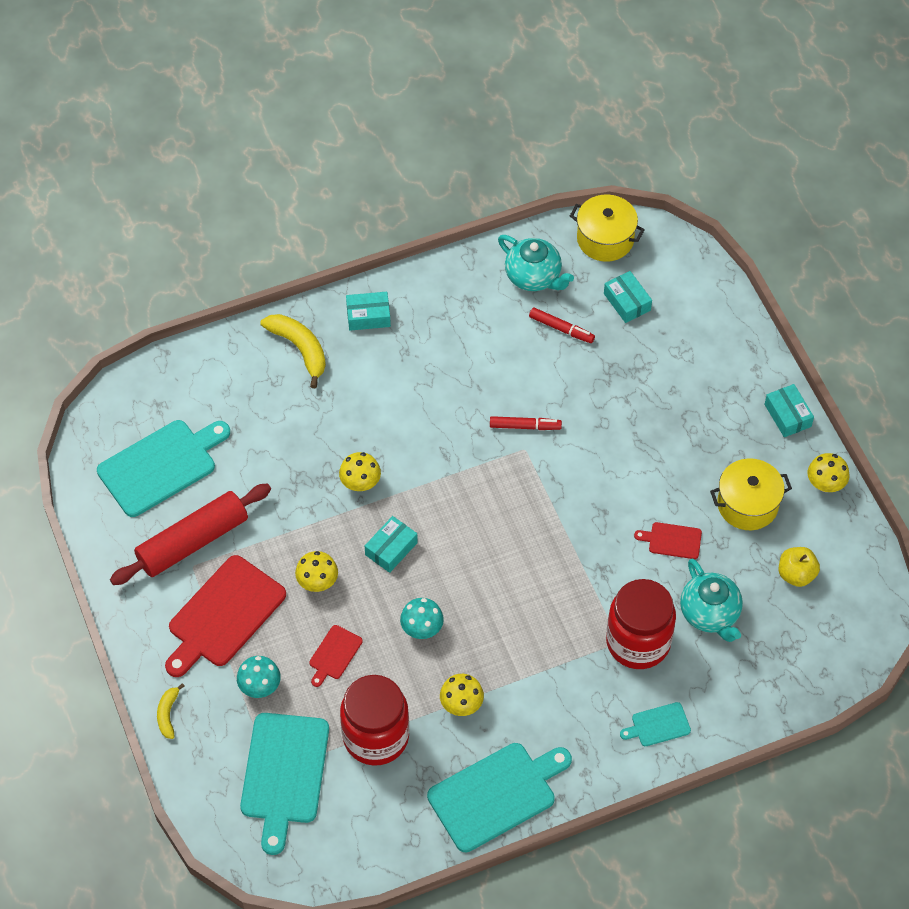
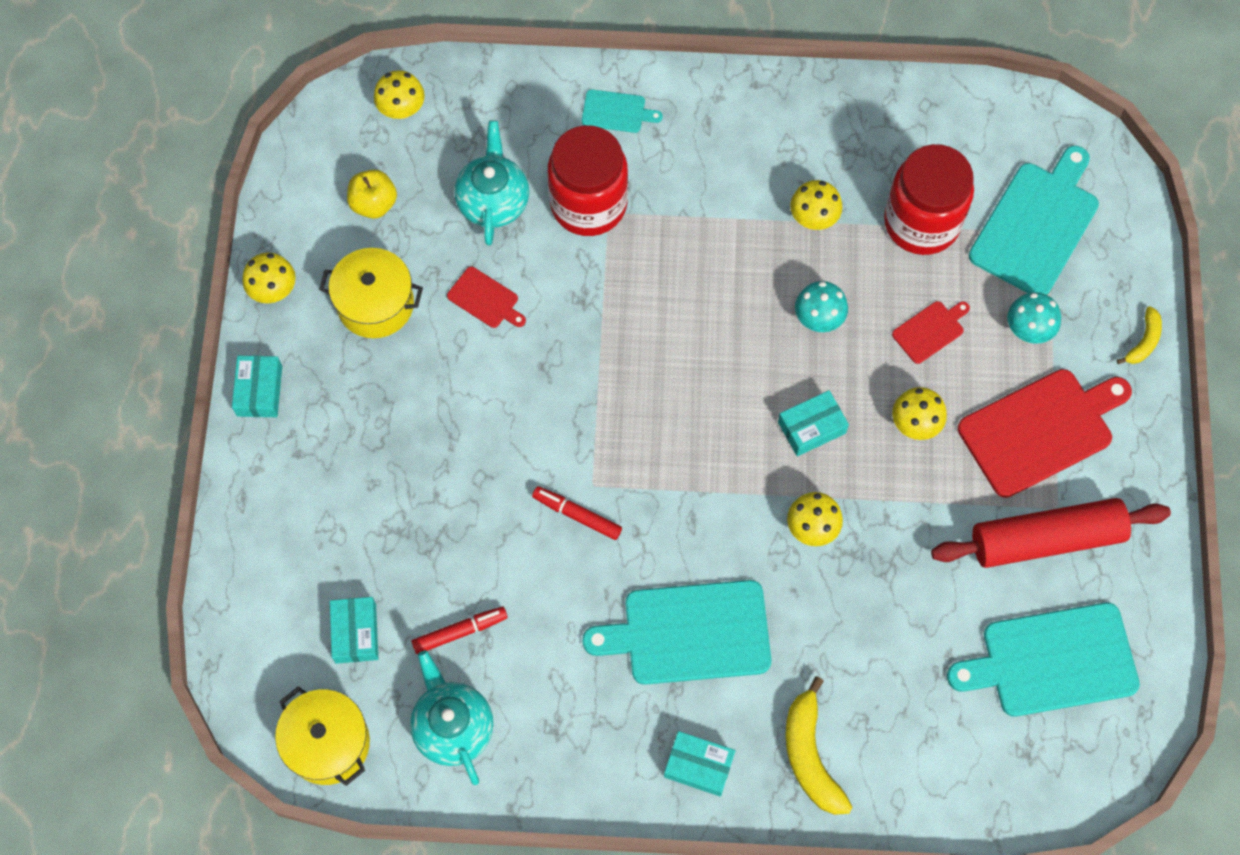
camera: 155 degrees left, 10 degrees up
turquoise cutting board [427,743,572,852] -> turquoise cutting board moved to [582,580,771,685]
red marker [529,307,595,343] -> red marker turned 105 degrees clockwise [412,607,508,654]
none -> yellow mushroom [374,70,425,119]

